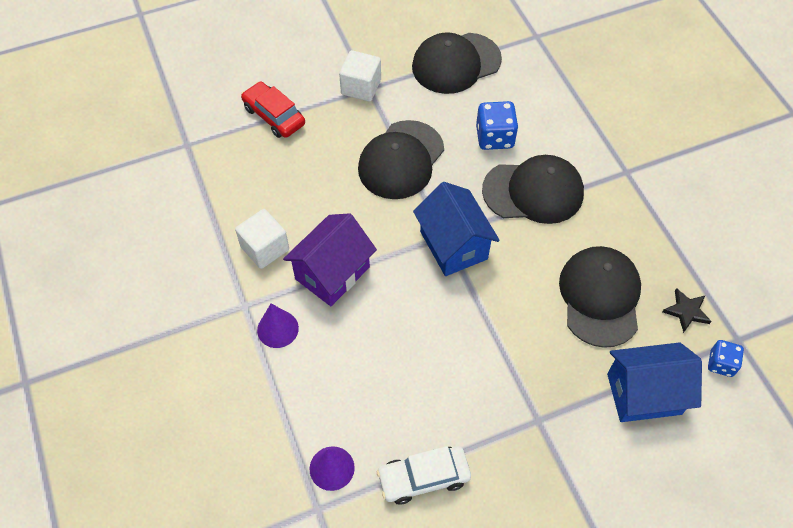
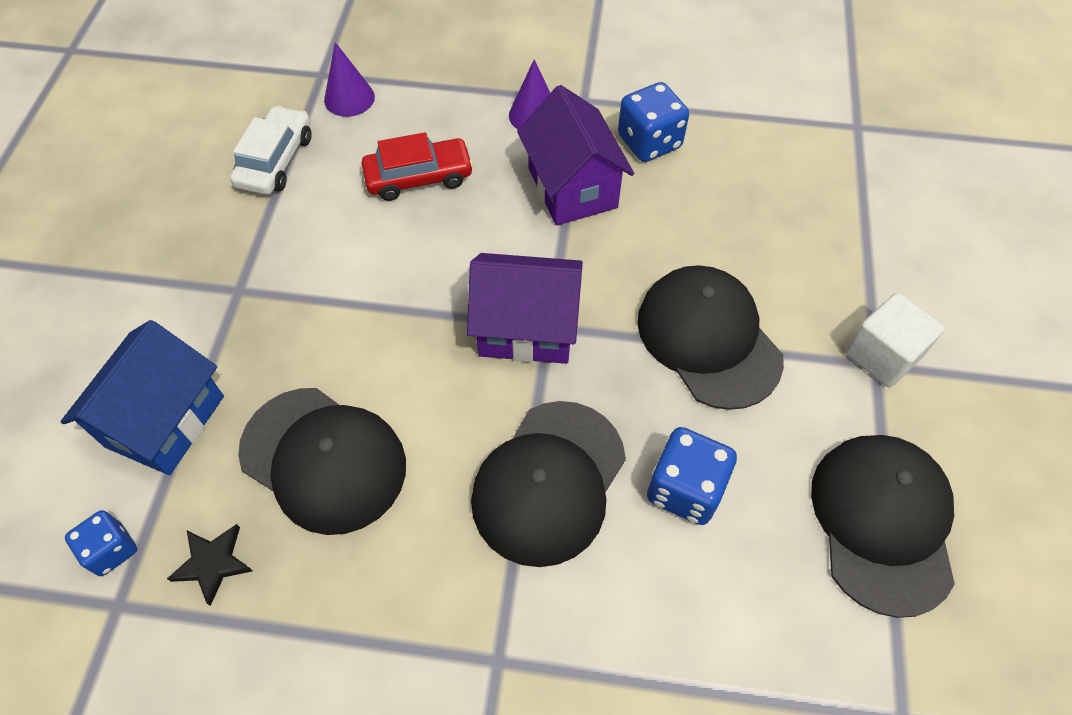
camera: 120 degrees right, 0 degrees up
white cube [235,209,289,269] -> blue dice [618,82,689,162]
red car [241,82,305,138] -> red car moved to [361,132,474,201]
blue house [413,182,500,276] -> purple house [467,253,583,364]

